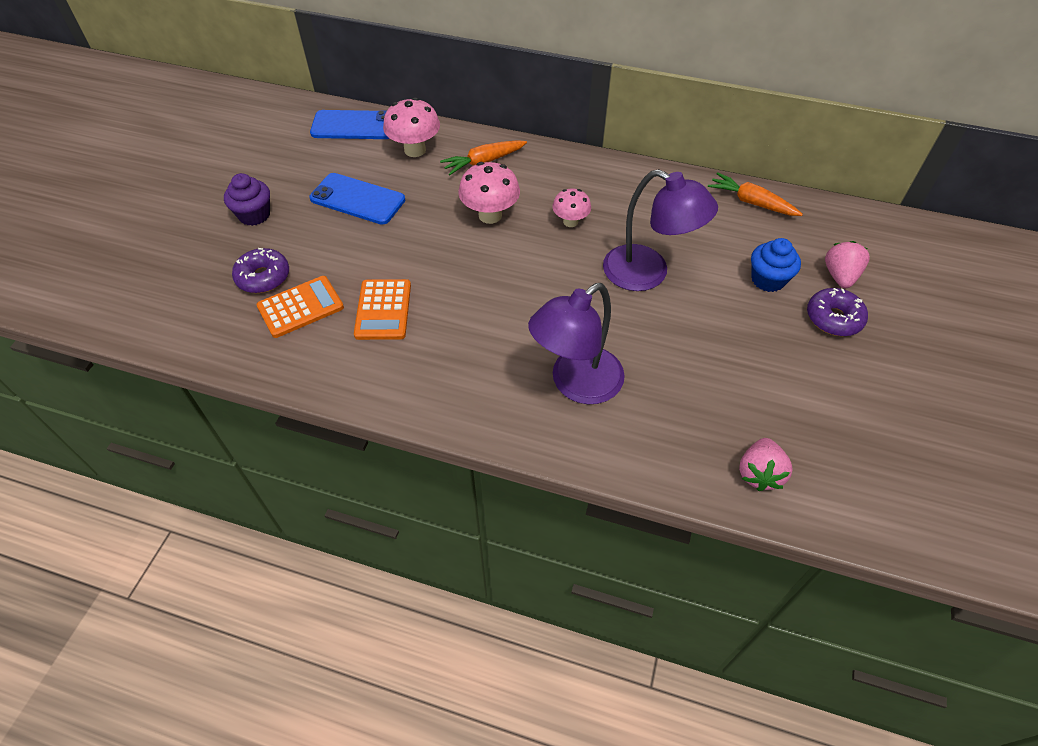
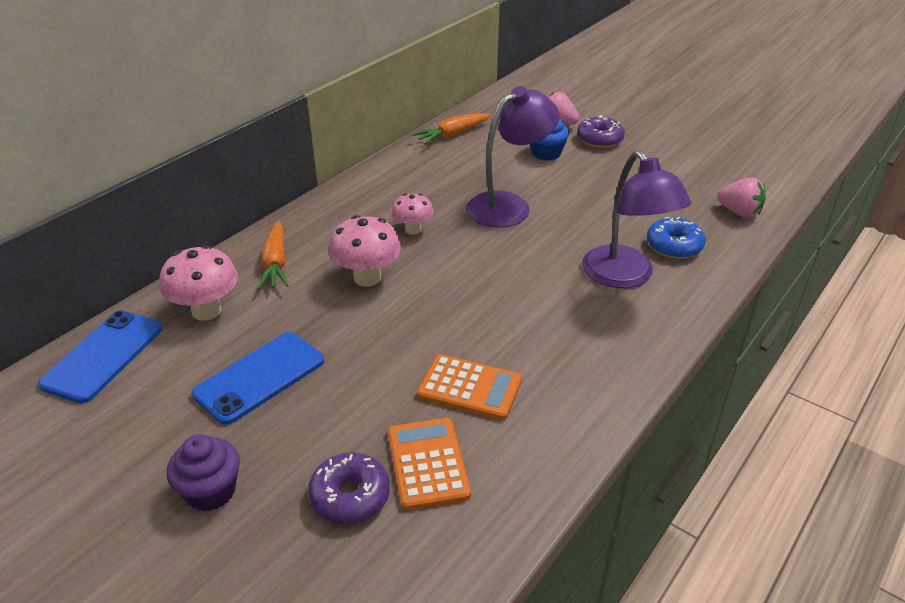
camera: 70 degrees left, 15 degrees down
none -> blue donut [646,217,706,259]

